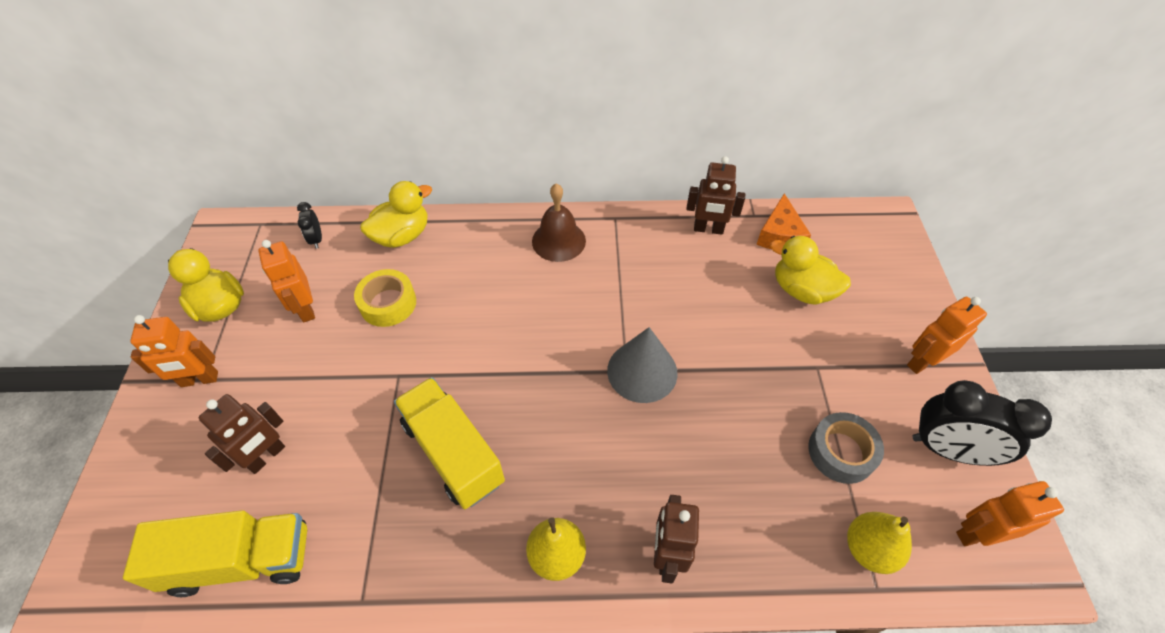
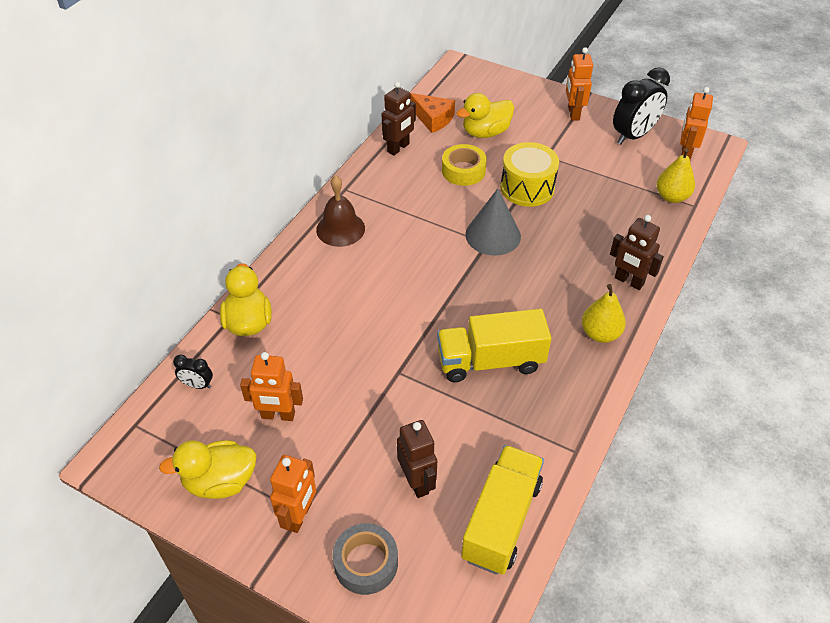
camera: 60 degrees left, 5 degrees down
yellow tape [354,269,416,327] -> yellow tape moved to [442,144,487,186]
grey tape [808,412,884,484] -> grey tape moved to [332,523,398,595]
none -> yellow drum [500,142,559,207]

